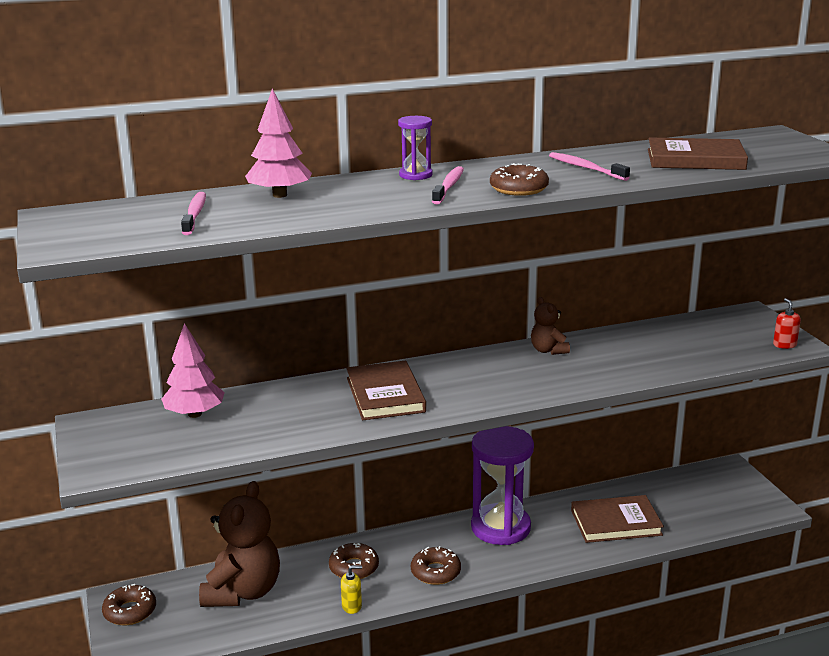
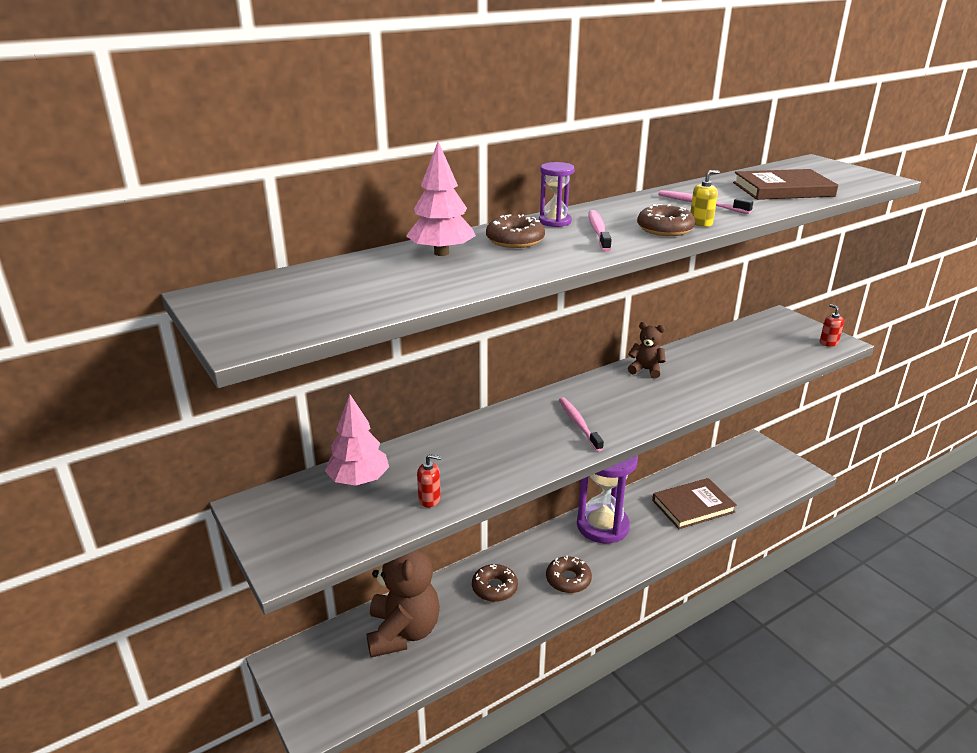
camera: 15 degrees left, 5 degrees up
brown donut [102,584,156,625] -> brown donut moved to [486,214,545,248]
pink toothbrush [181,192,206,235] -> pink toothbrush moved to [559,398,604,451]
yellow soap dispenser [341,565,362,614] -> yellow soap dispenser moved to [691,170,720,227]
brown book [346,361,426,420] -> none
brown teddy bear [531,297,570,355] -> brown teddy bear turned 150 degrees clockwise [628,322,666,379]
none -> red soap dispenser [417,454,441,507]

